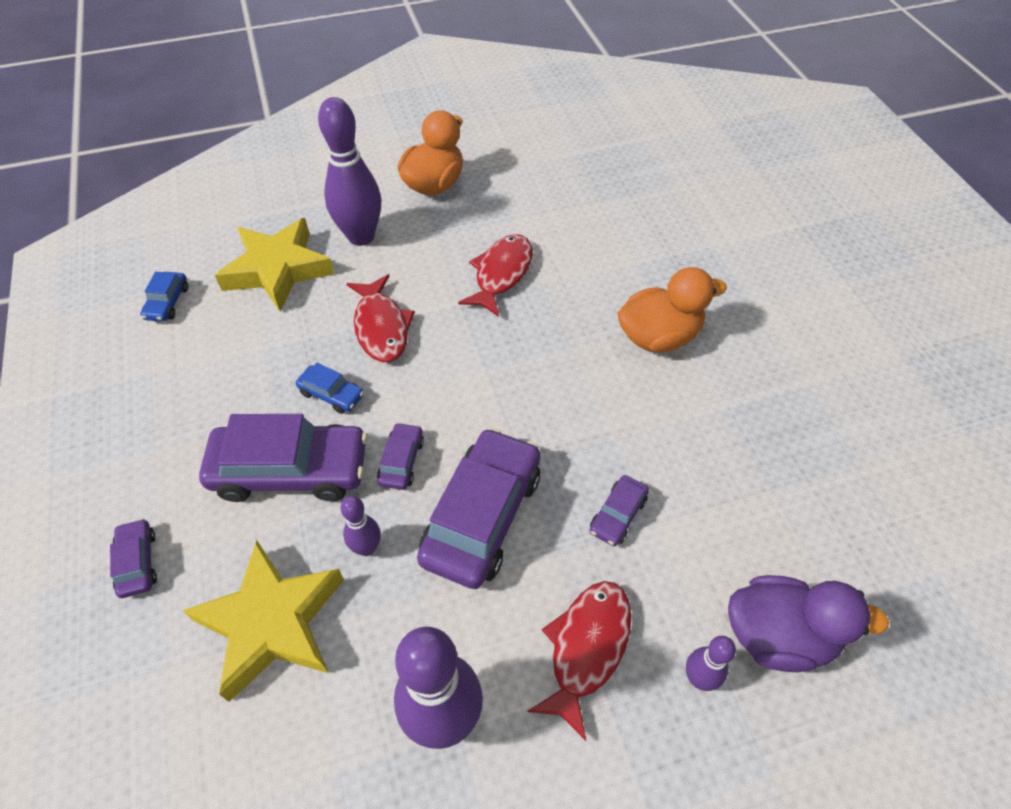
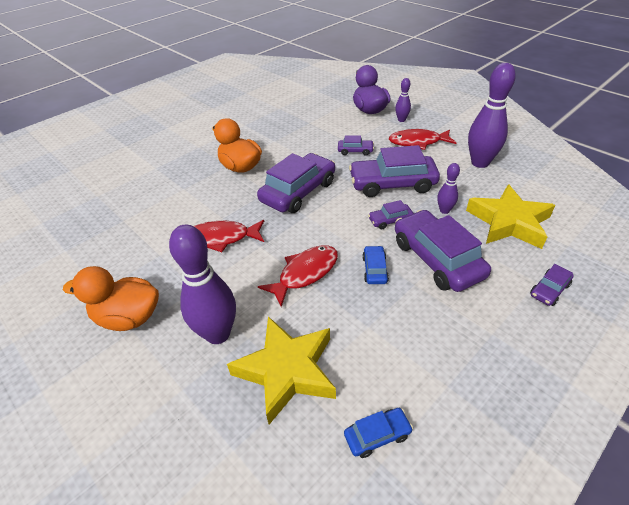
camera: 115 degrees left, 10 degrees down
none -> purple car [257,153,335,213]

